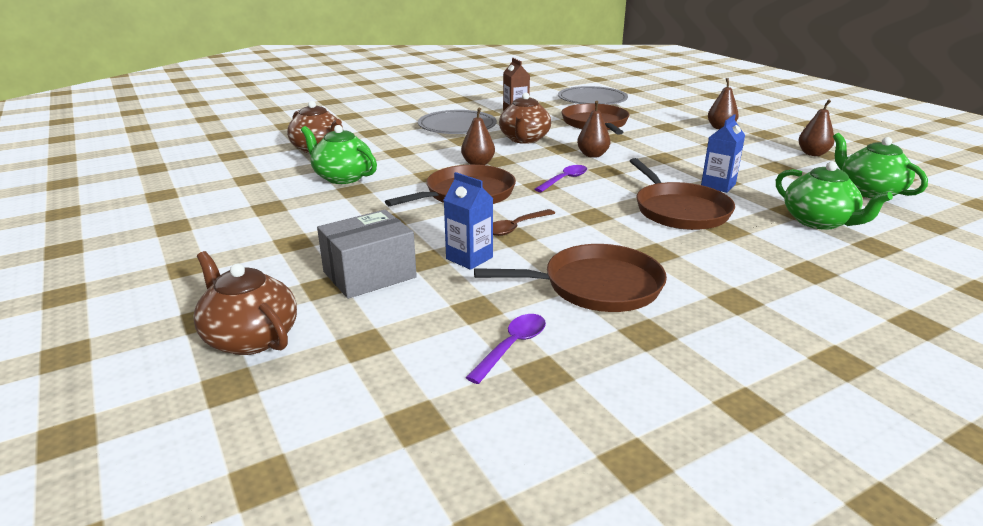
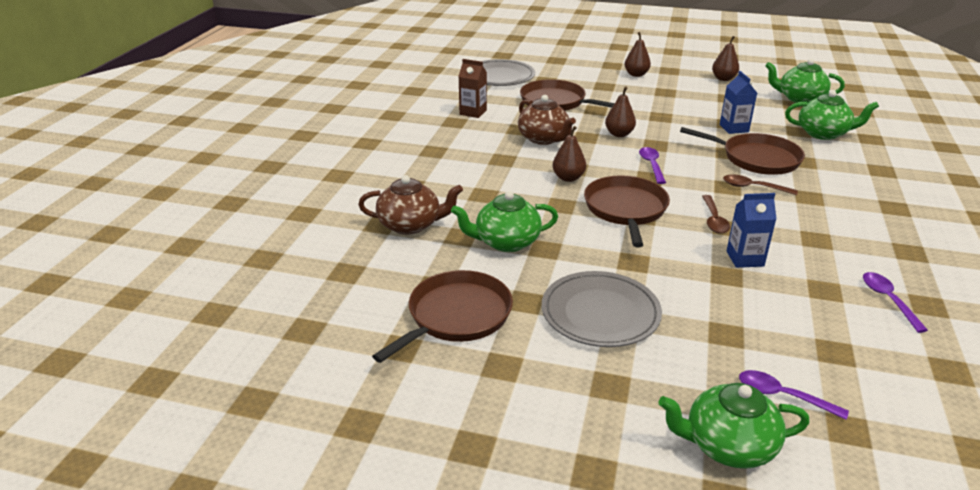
camera: 45 degrees left, 5 degrees up
brown teapot [193,251,297,355] -> purple spoon [739,370,849,420]
grey box [317,210,417,299] -> none
grey plate [418,110,497,134] -> grey plate moved to [542,271,662,347]
brown pan [474,244,667,312] -> brown pan moved to [372,270,513,363]
none -> green teapot [658,383,810,469]
none -> brown spoon [723,174,798,195]

